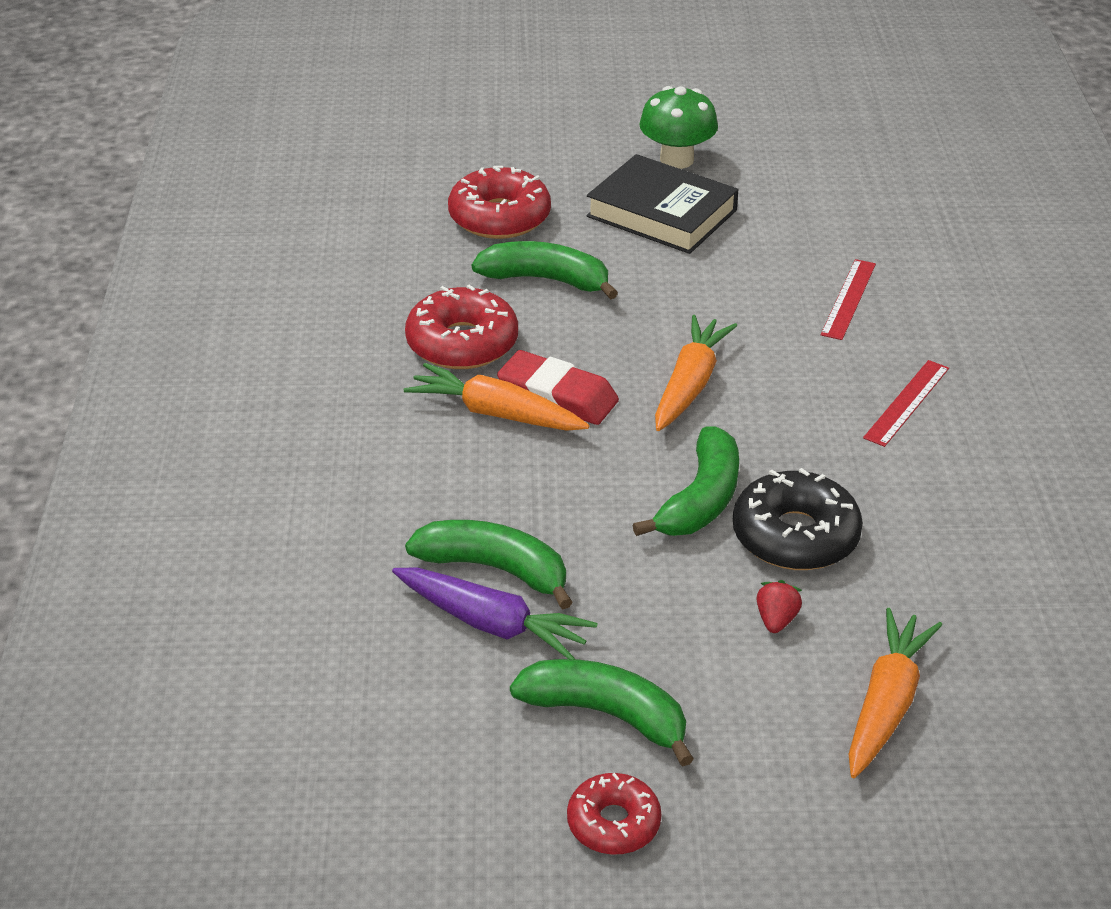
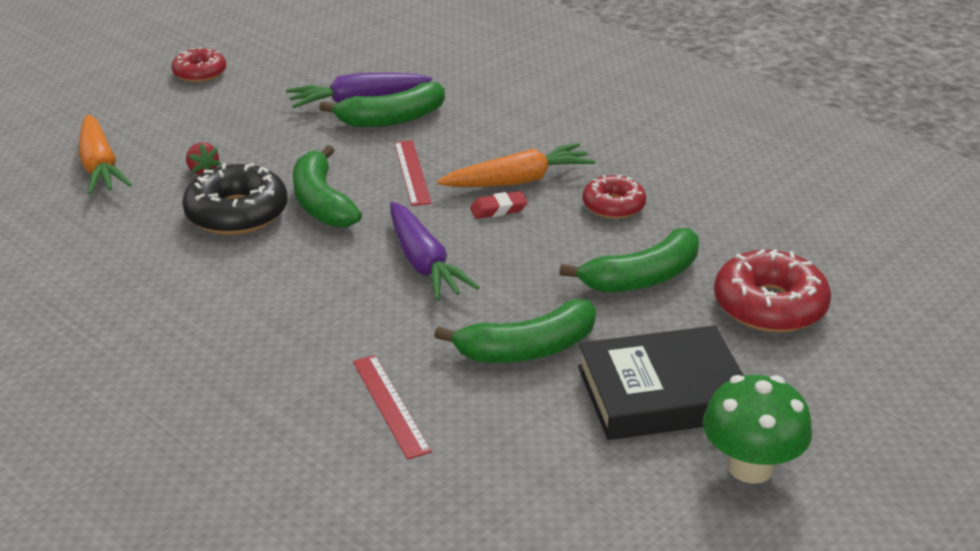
camera: 135 degrees right, 5 degrees down
red donut [405,285,518,369] -> red donut [582,175,646,219], size x0.62
red eraser [497,350,619,425] -> red eraser [470,191,528,219], size x0.54
green banana [510,659,694,766] -> green banana moved to [434,299,596,363]
orange carrot [655,315,737,431] -> purple carrot [390,202,480,301]
red ruler [863,360,949,447] -> red ruler moved to [394,140,432,206]

